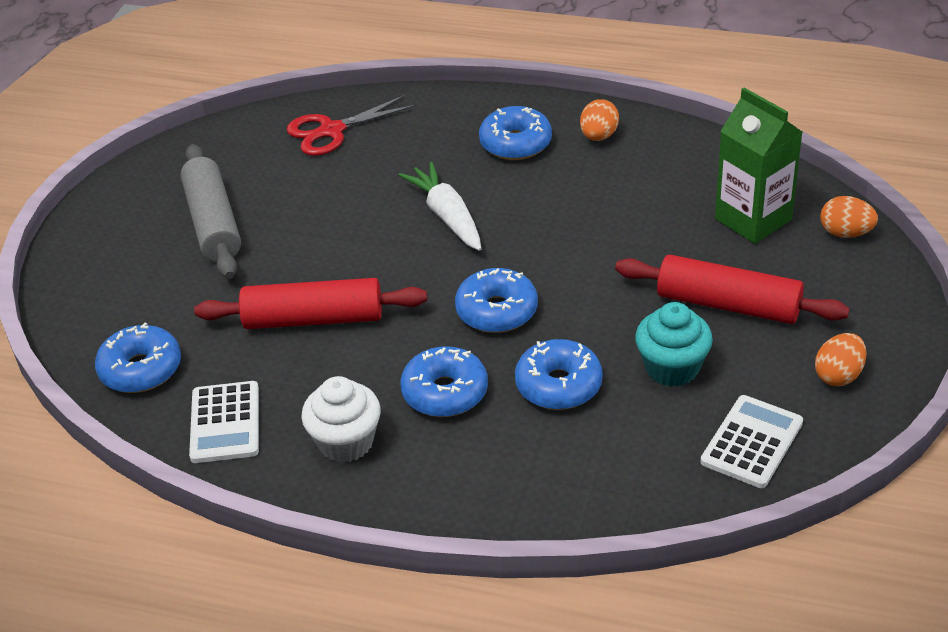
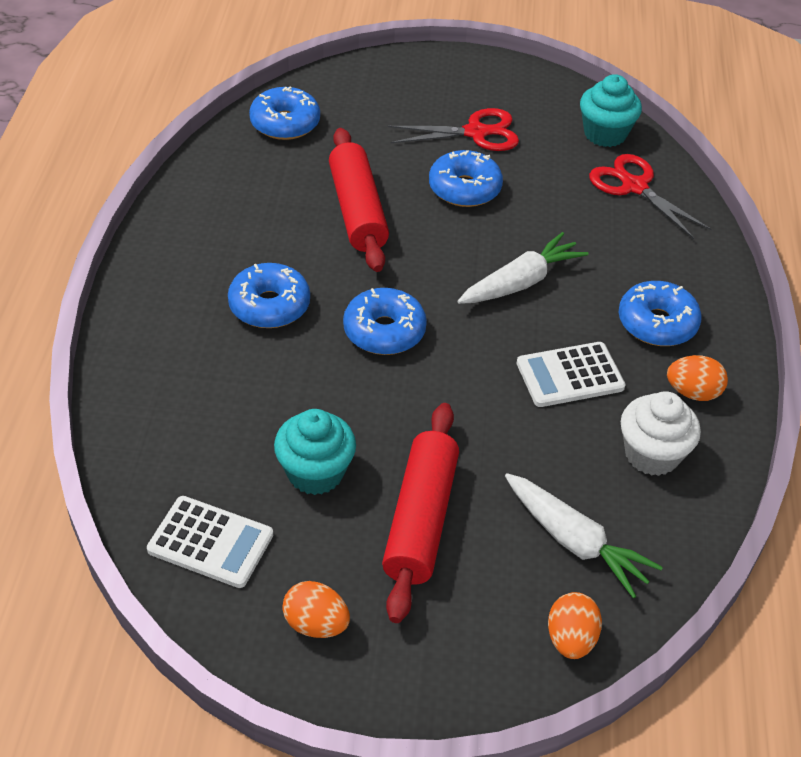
camera: 75 degrees right, 5 degrees up
grey rolling pin [180,144,241,279] -> red scissors [388,108,519,151]
white calculator [189,381,259,463] -> white calculator moved to [517,342,626,407]
white cupcake [301,376,381,463] -> white cupcake moved to [621,391,701,476]
blue donut [515,339,603,410] -> blue donut moved to [429,150,503,207]
green carton [715,88,803,244] -> white carrot [505,473,663,598]
none -> turquoise cupcake [580,74,642,147]

